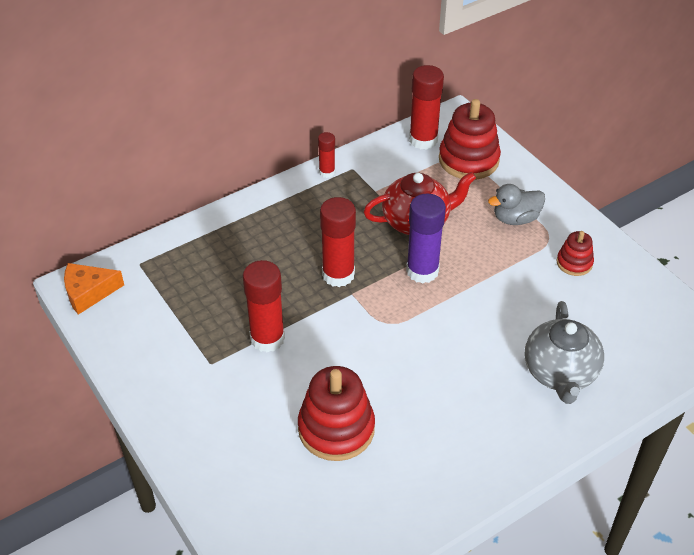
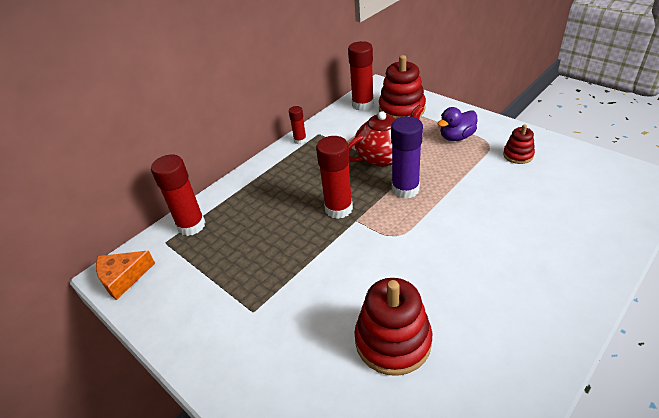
camera: 10 degrees left, 5 degrees down
red glue stick [243,260,285,353] -> red glue stick moved to [151,155,205,236]
grey duck [488,184,545,225] -> purple duck [438,107,477,141]
grey teapot [525,301,604,404] -> none

